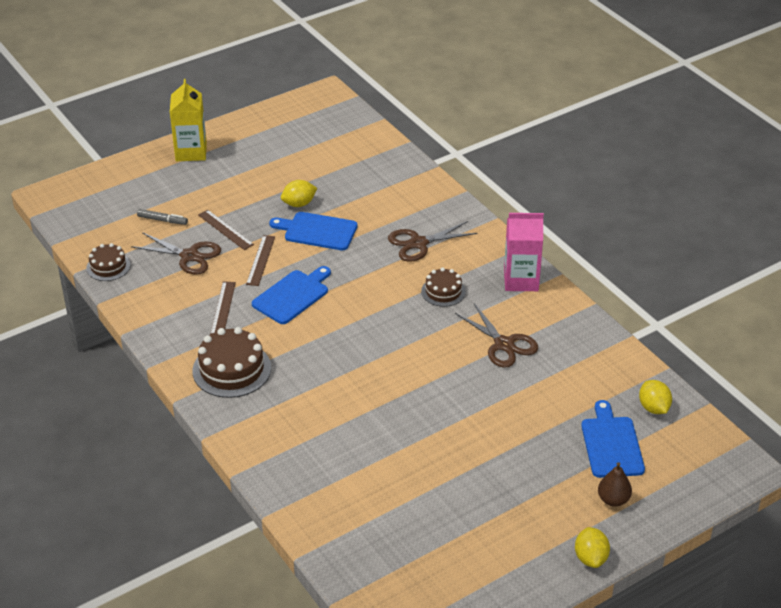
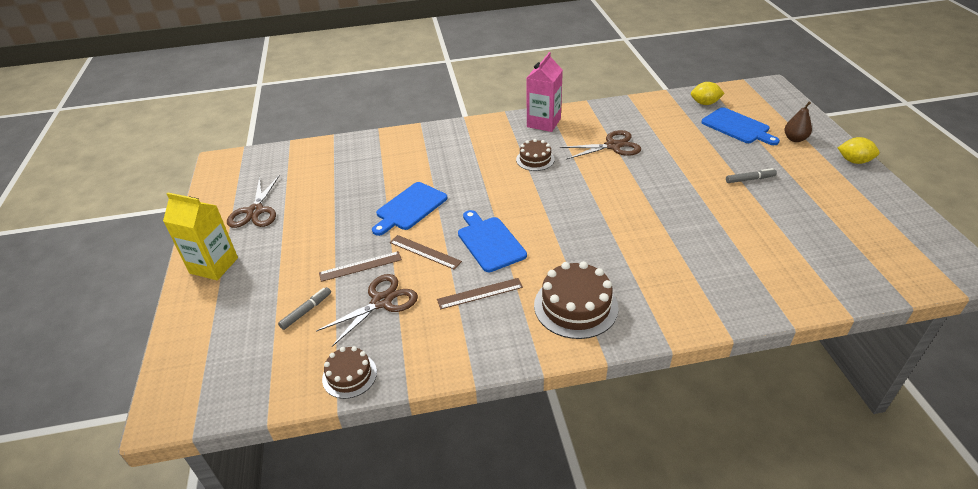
camera: 65 degrees left, 0 degrees up
brown ruler [210,281,236,335] -> brown ruler turned 45 degrees counterclockwise [437,278,523,309]
yellow lemon [281,180,317,207] -> none
brown scissors [388,221,478,262] -> brown scissors moved to [227,175,280,228]
blue cutting board [581,400,645,478] -> blue cutting board turned 150 degrees counterclockwise [701,107,780,145]
none -> grey marker [726,168,777,183]

